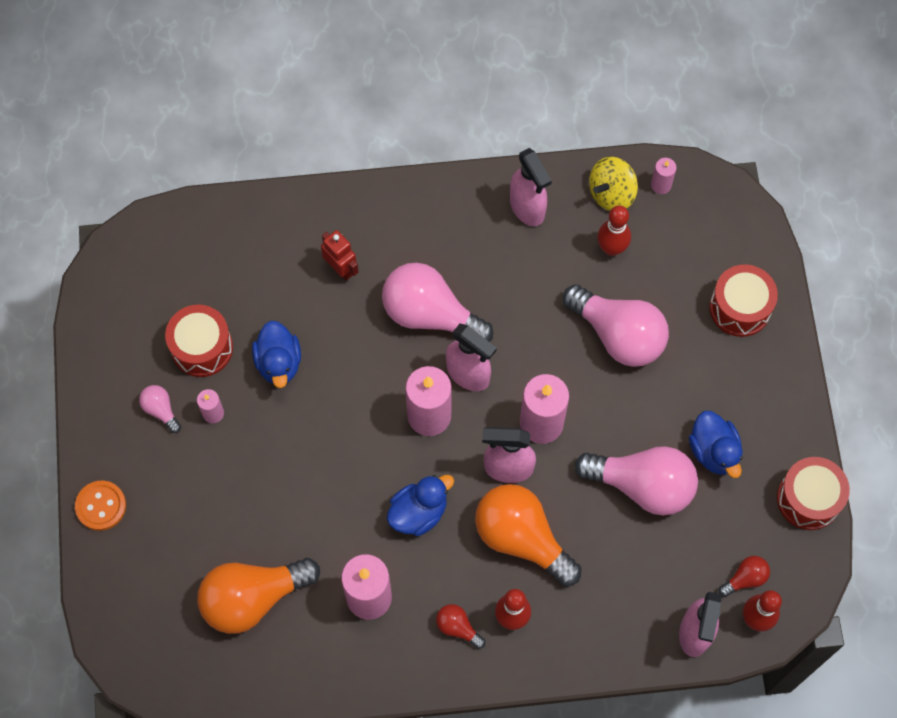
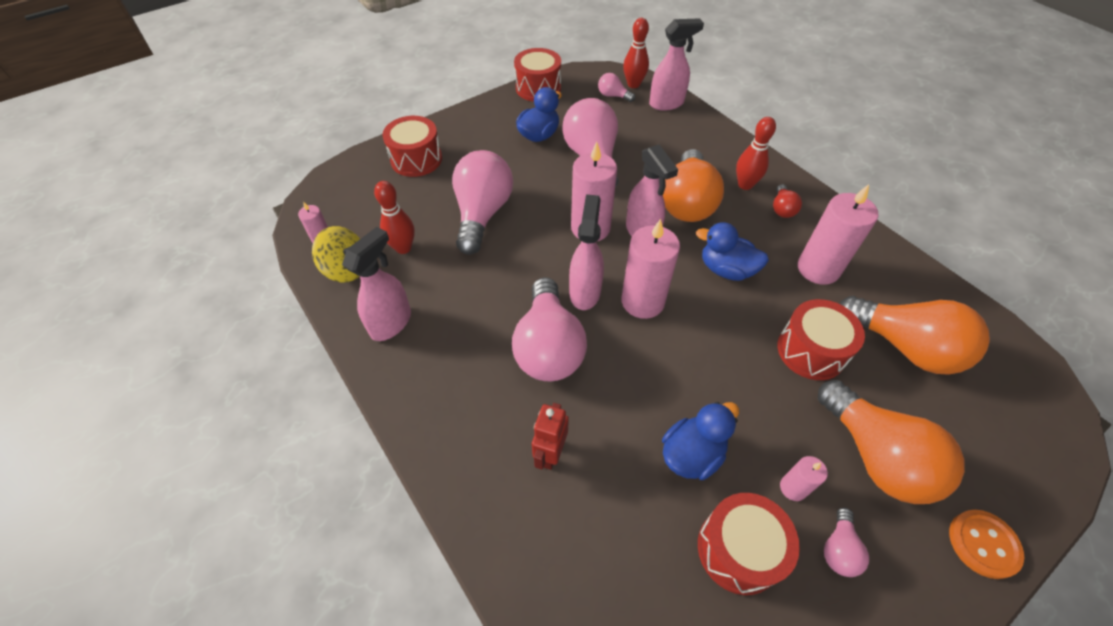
camera: 120 degrees left, 15 degrees down
red light bulb [719,556,770,597] -> pink light bulb [598,73,635,102]
none -> red drum [777,299,865,380]
none -> orange light bulb [818,380,965,504]

